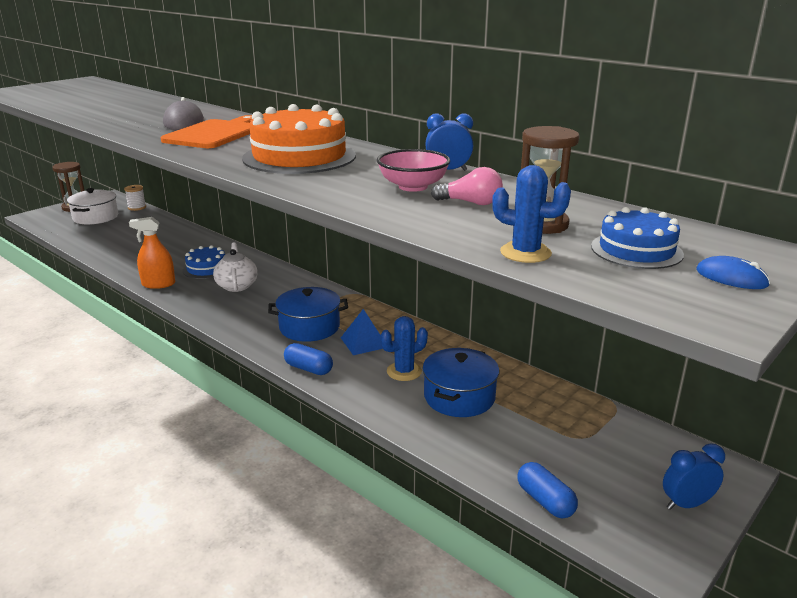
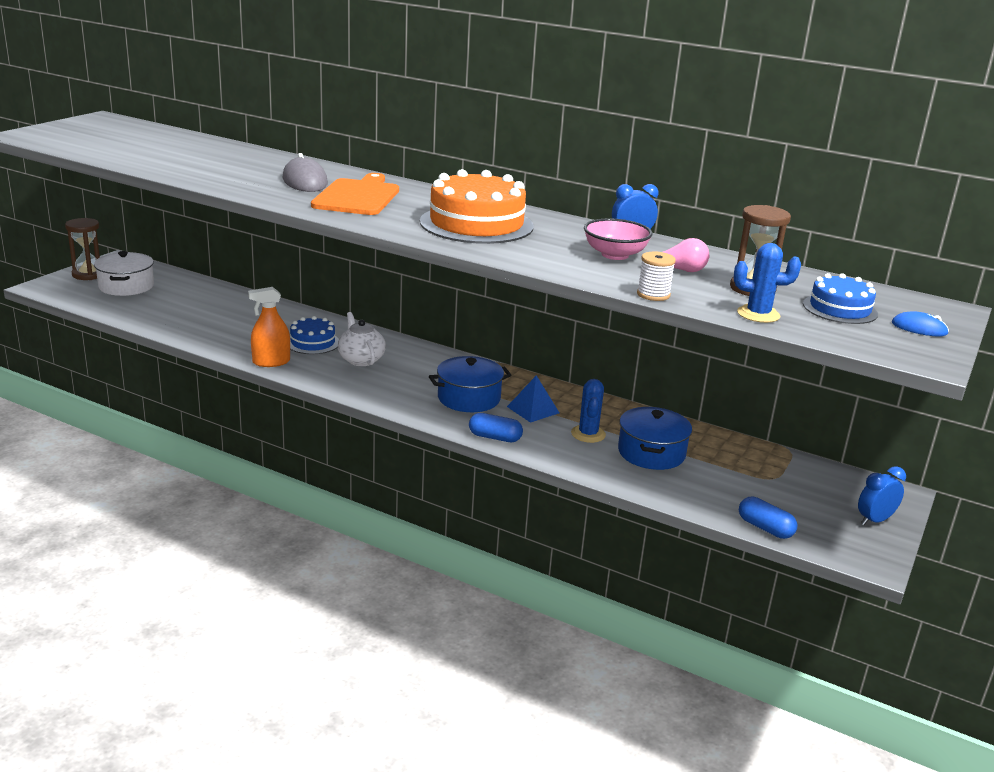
camera: 15 degrees left, 0 degrees up
white spool [124,185,146,211] -> white spool moved to [637,252,676,301]
blue cactus [380,316,428,381] -> blue cactus turned 45 degrees counterclockwise [571,379,606,443]

